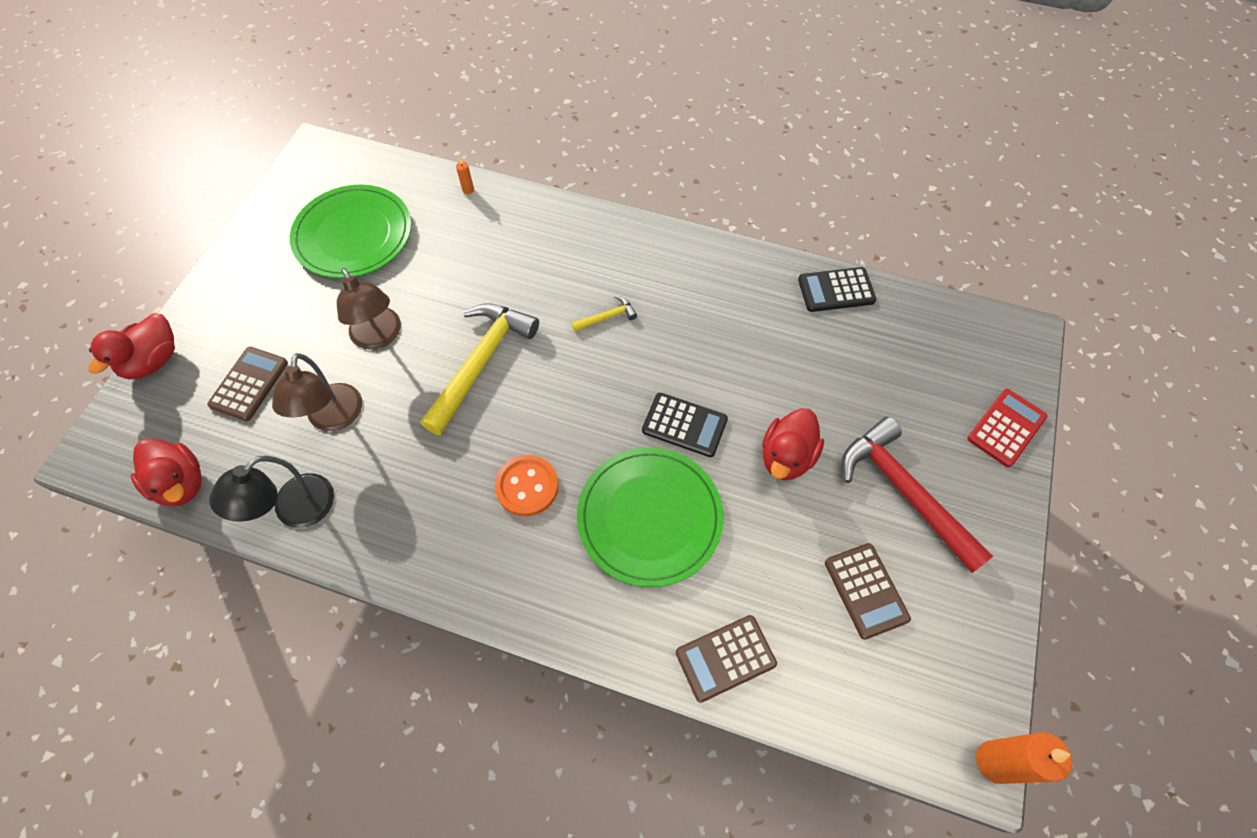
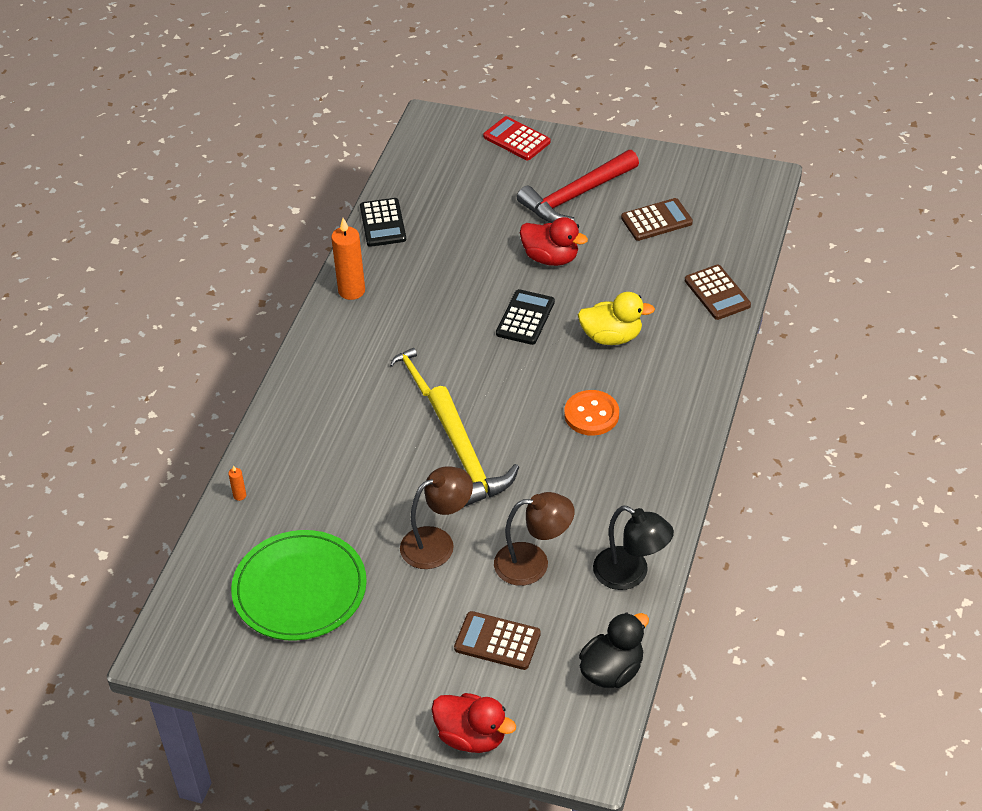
camera: 90 degrees left, 15 degrees down
red duck [131,438,202,507] -> black duck [579,612,649,688]
yellow hammer [420,303,539,435] -> yellow hammer turned 135 degrees counterclockwise [428,386,519,507]
green plate [577,447,724,587] -> yellow duck [578,292,655,345]
orange candle [976,732,1072,784] -> orange candle moved to [331,218,365,300]

